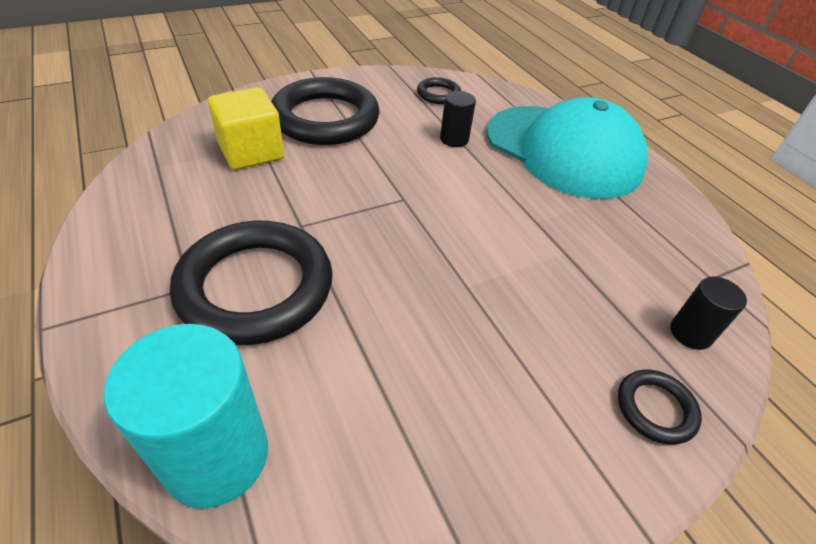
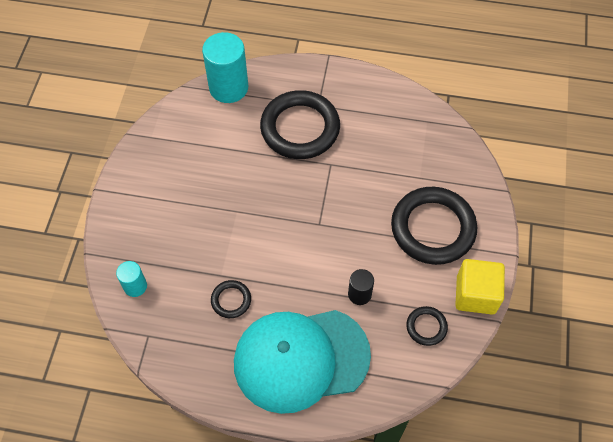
camera: 130 degrees right, 15 degrees up
yellow cube [208,87,284,170] -> yellow cube moved to [455,259,505,314]
black ring [618,369,702,445] -> black ring moved to [211,280,251,318]
black cylinder [670,276,747,350] -> turquoise cylinder [116,261,147,297]

